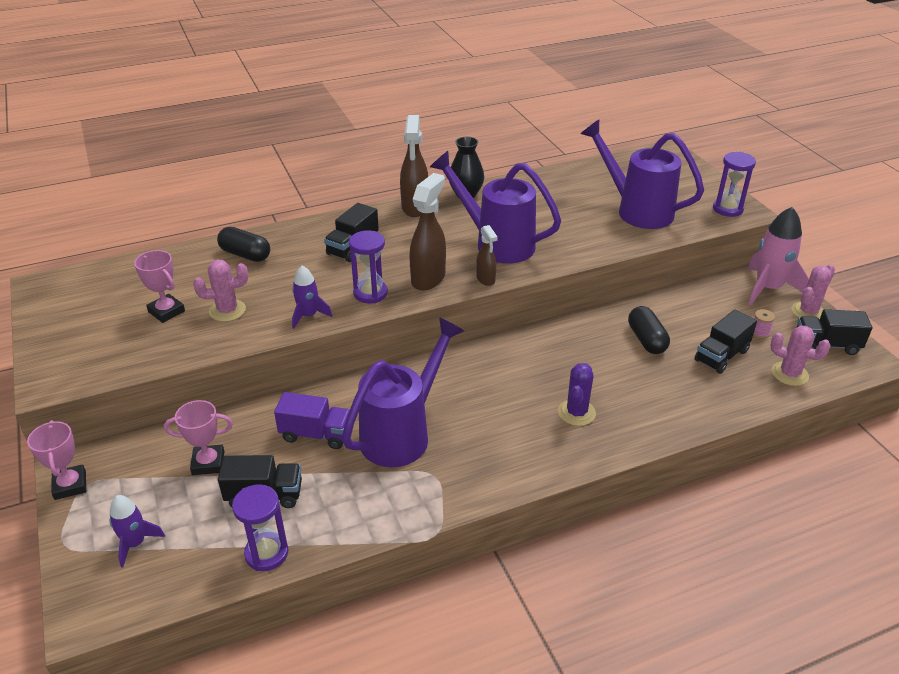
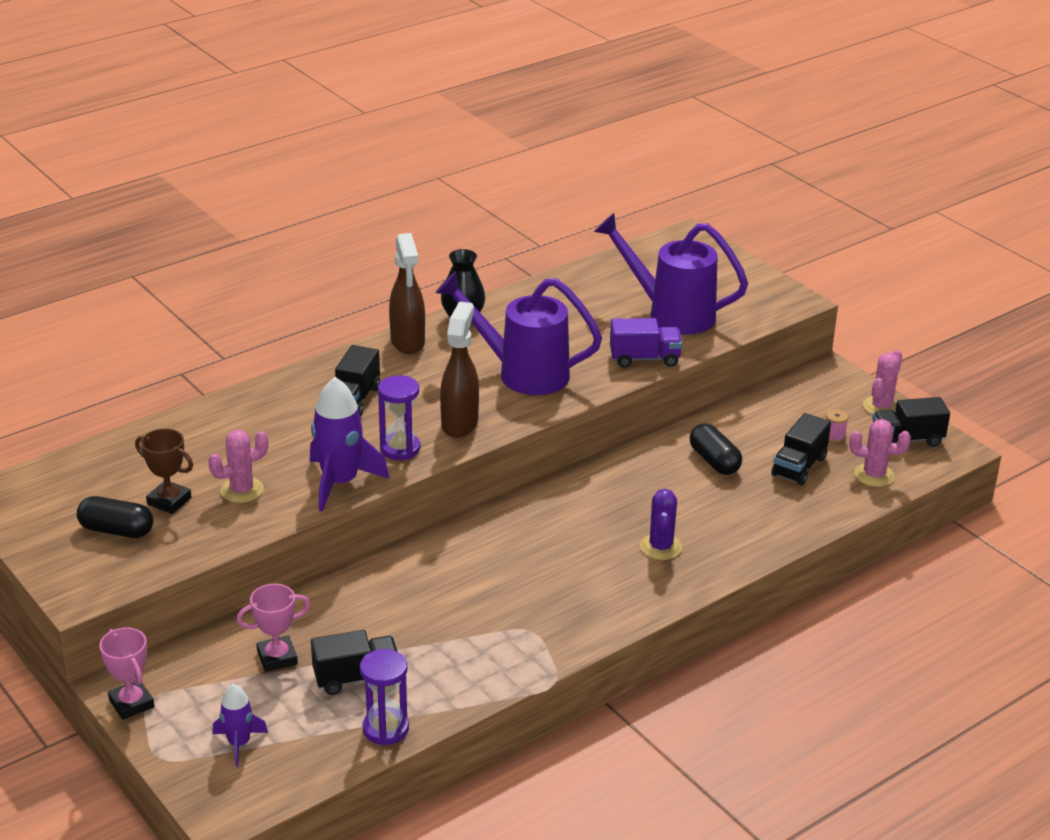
camera: 15 degrees left, 5 degrees down
pink trophy [134,250,185,323] -> brown trophy [135,428,193,514]
black capsule [217,227,270,262] -> black capsule moved to [77,496,153,538]
purple truck [274,392,350,449] -> purple truck moved to [610,318,683,368]
purple rocket [292,266,332,329] -> purple rocket [310,377,389,512], size x1.76
purple watering can [342,317,464,467] -> none
brown spray bottle [476,225,498,286] -> none
purple hourglass [713,152,756,217] -> none
pink rocket [747,207,809,305] -> none

